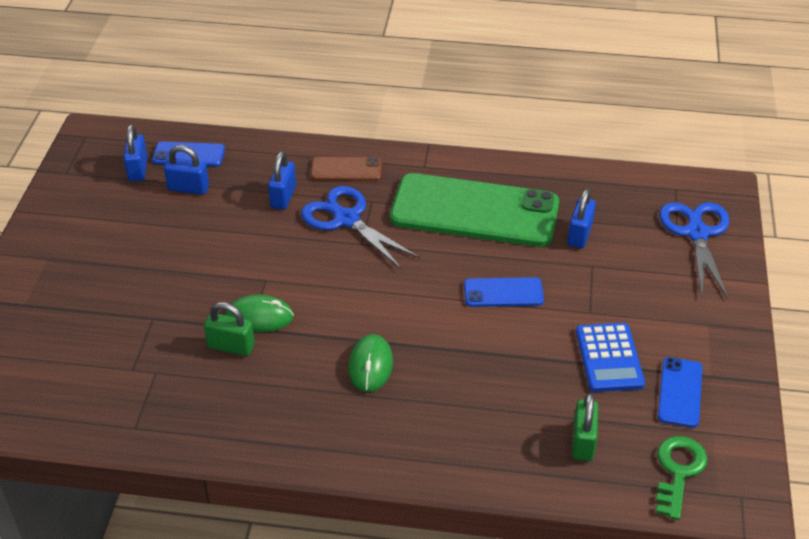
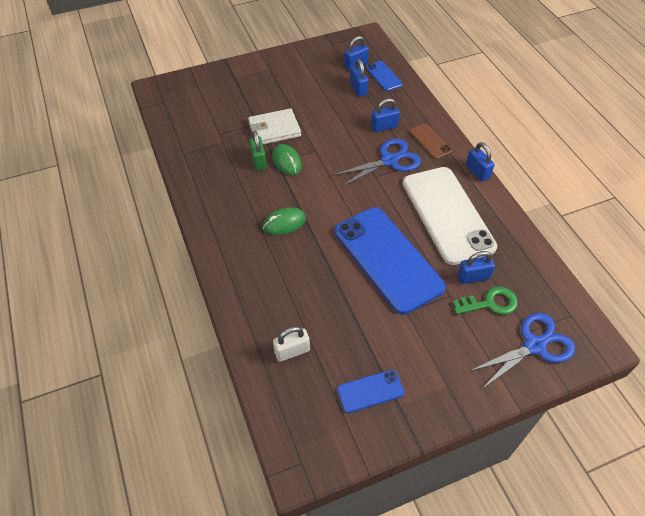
camera: 60 degrees right, 10 degrees up
blue scissors [301,186,420,269] -> blue scissors turned 45 degrees clockwise [332,139,421,187]
green phone [390,173,559,247] -> white phone [403,167,497,265]
blue phone [464,277,544,307] -> blue phone [335,207,446,315], size x2.23
green padlock [572,393,598,461] -> white padlock [273,326,310,362]
blue calculator [576,323,645,392] -> none
green key [656,436,708,520] -> green key moved to [453,287,518,315]
none -> white wallet [248,108,301,144]
none -> blue padlock [466,142,495,182]

